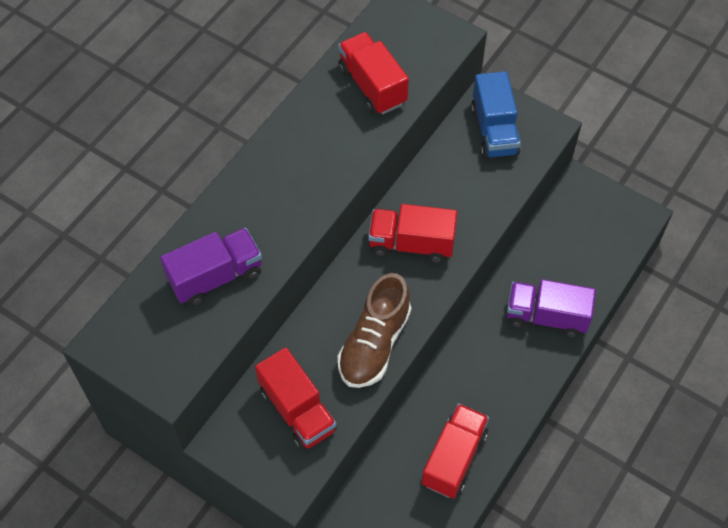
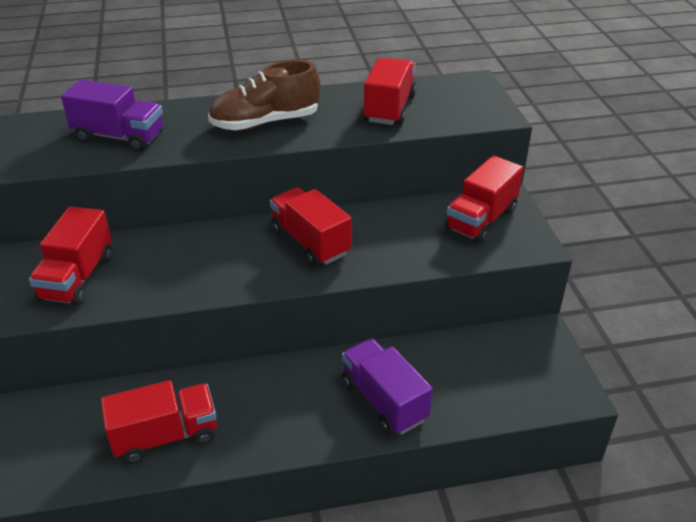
camera: 45 degrees right, 20 degrees down
brown shoe [338,273,411,388] -> brown shoe moved to [208,60,321,130]
blue truck [471,71,521,158] -> red truck [445,155,524,243]

